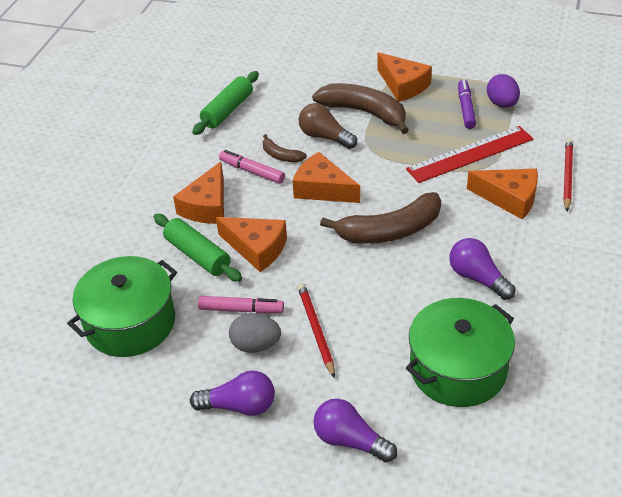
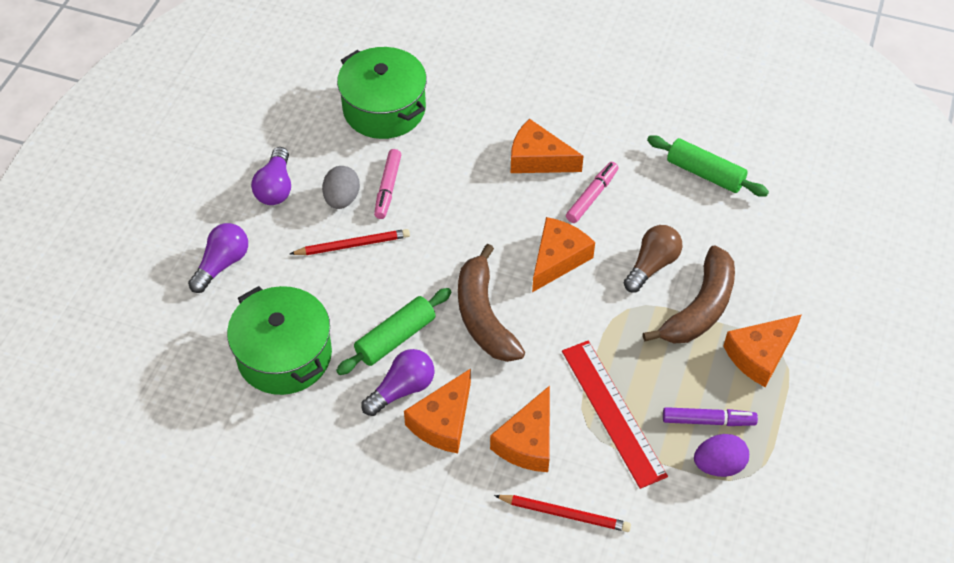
camera: 90 degrees right, 10 degrees up
green rolling pin [154,214,242,282] -> green rolling pin moved to [336,288,452,375]
orange cheese [216,217,287,272] -> orange cheese moved to [404,368,471,453]
brown banana [263,134,307,162] -> none

